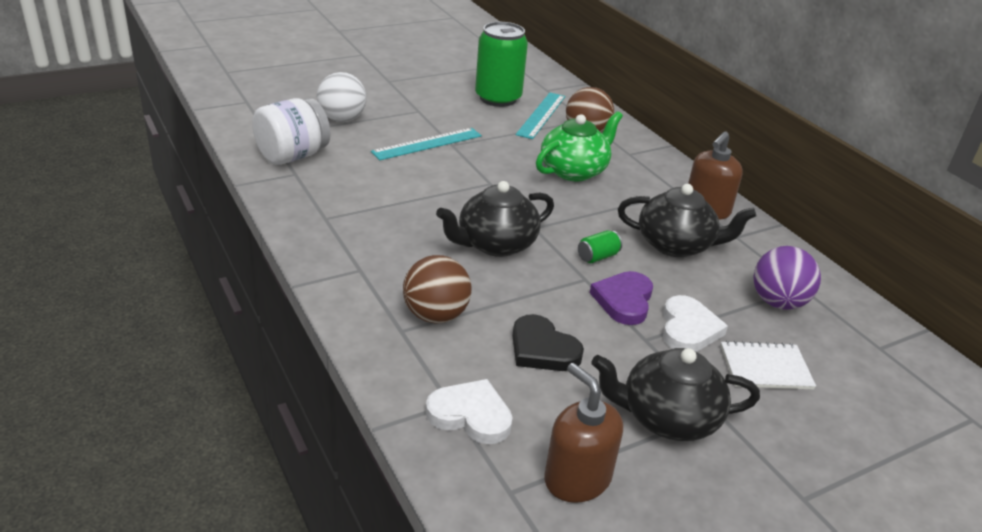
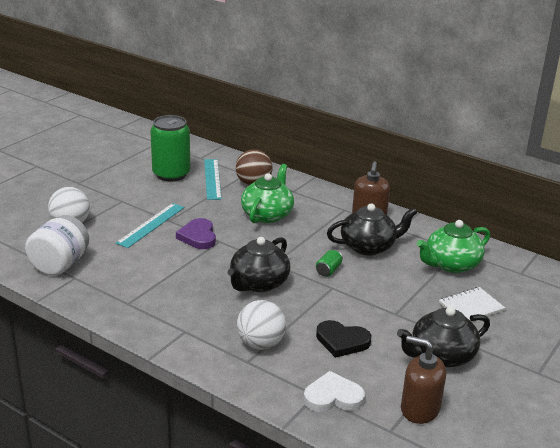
camera: 25 degrees left, 5 degrees down
brown ball [403,255,472,323] -> white ball [237,300,286,350]
purple heart [590,271,653,325] -> purple heart moved to [176,218,216,249]
white heart [663,295,728,352] -> none
purple ball [753,246,821,310] -> green teapot [417,220,490,273]

